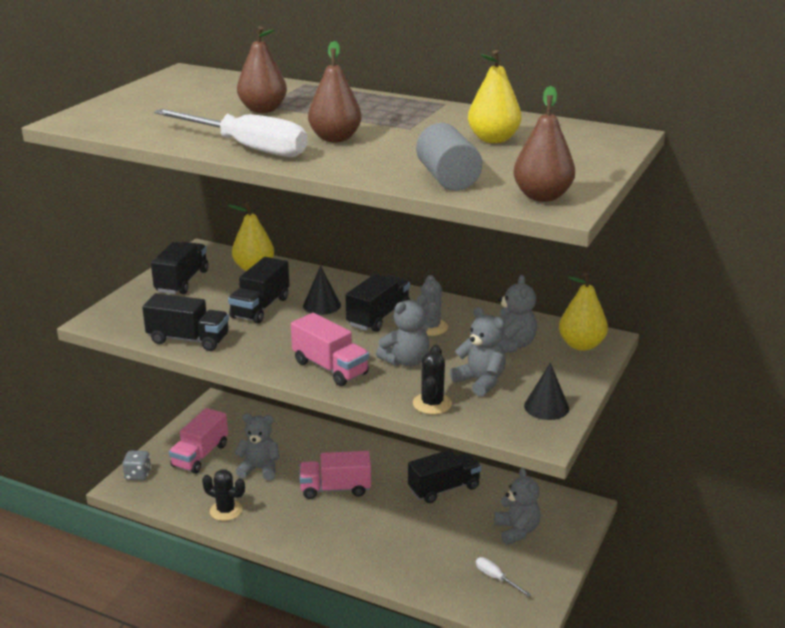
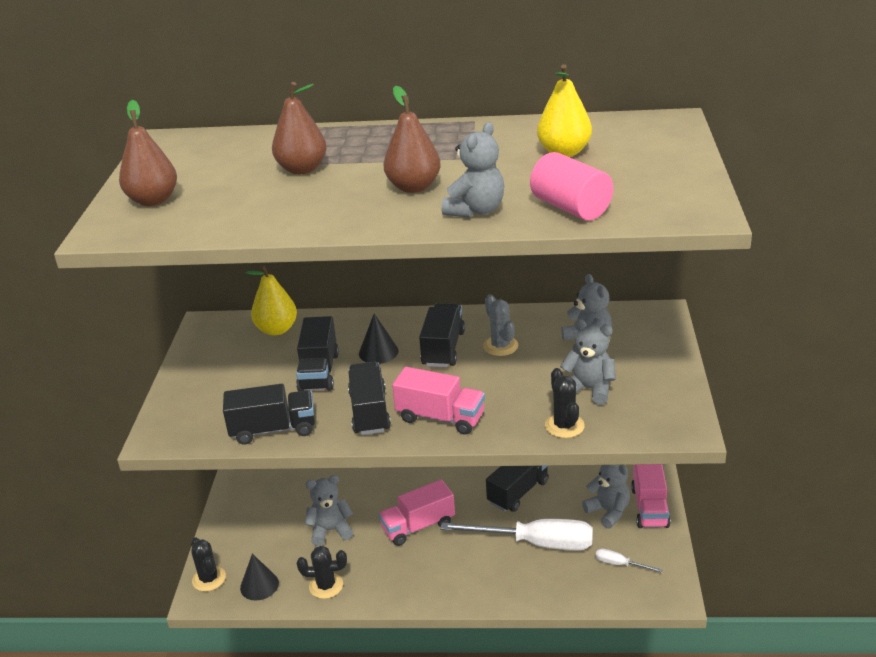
camera: 20 degrees left, 5 degrees up
grey dice [122,451,151,480] -> black cactus [191,538,226,591]
black truck [151,242,209,294] -> black truck moved to [348,361,391,435]
white screwdriver [154,109,308,157] -> white screwdriver moved to [440,519,593,550]
pink truck [169,408,228,474] -> pink truck moved to [631,464,671,528]
grey teddy bear [376,295,429,366] -> grey teddy bear moved to [441,122,504,218]
grey cylinder [416,123,482,191] -> pink cylinder [530,152,613,221]
brown pear [513,86,575,202] -> brown pear moved to [119,100,177,206]
black cone [524,363,569,420] -> black cone moved to [240,554,279,601]
yellow pear [559,273,608,351] -> none

